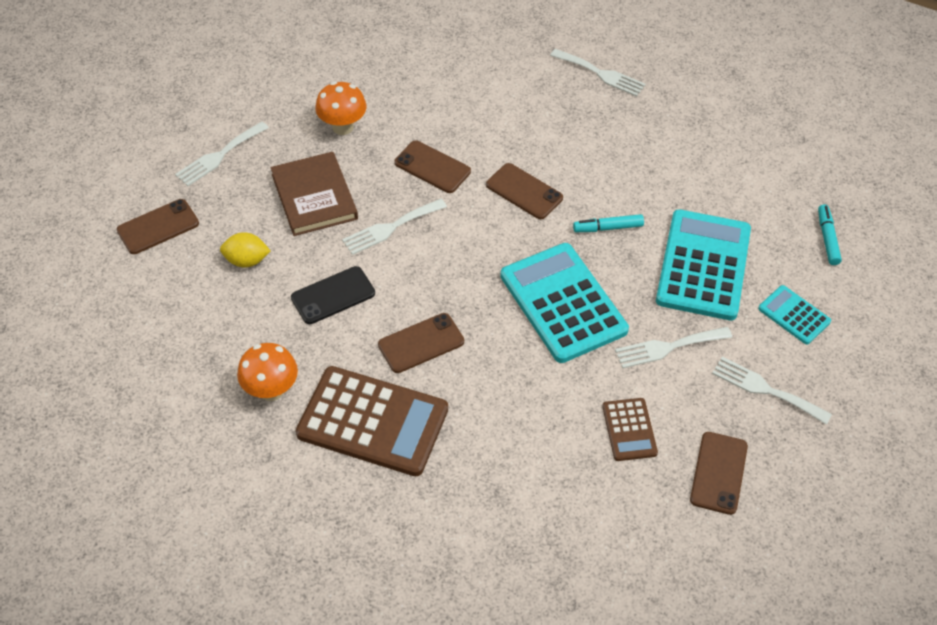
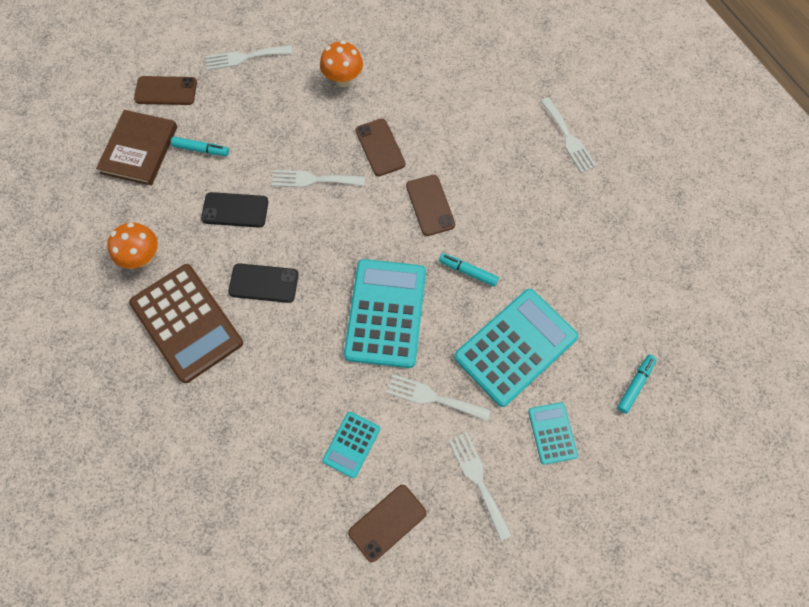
camera: 35 degrees right, 15 degrees up
yellow lemon [220,232,270,268] -> turquoise marker [171,137,229,156]
brown book [271,152,358,236] -> brown book moved to [96,110,177,186]
brown phone [378,313,464,373] -> black phone [228,263,298,303]
brown calculator [602,398,658,461] -> turquoise calculator [322,412,380,478]

